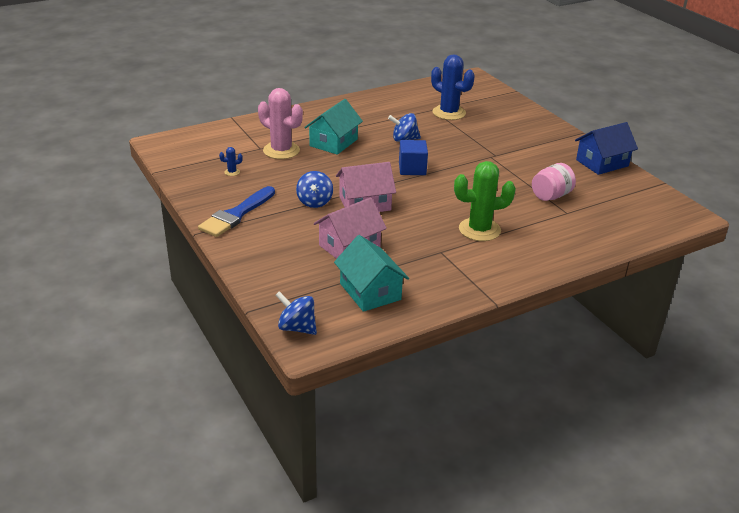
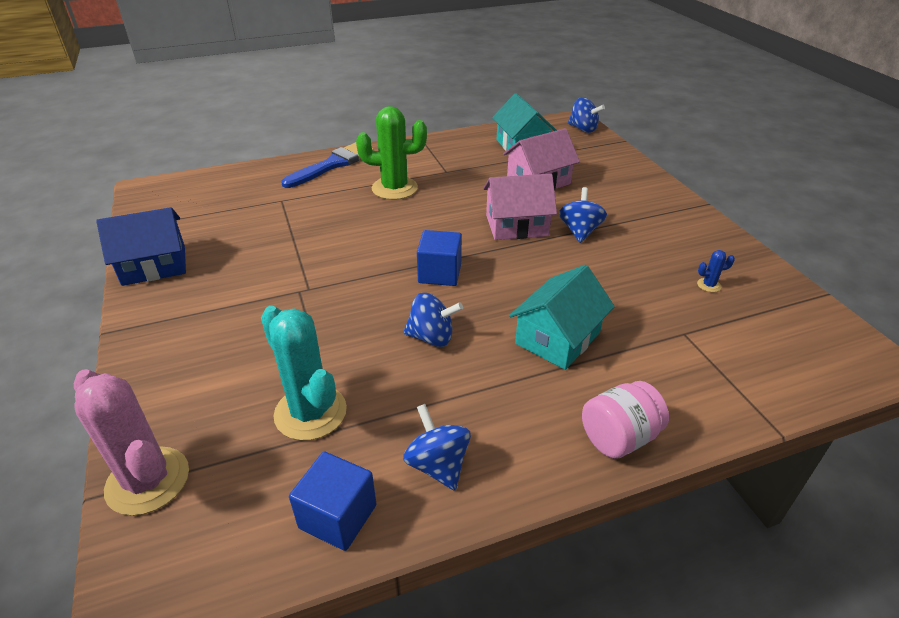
camera: 170 degrees left, 5 degrees up
blue brush [198,186,275,237] -> blue brush moved to [282,142,374,188]
pink cactus [258,88,303,159] -> pink cactus moved to [74,369,189,516]
blue cactus [431,54,475,120] -> turquoise cactus [261,306,347,441]
pink jar [532,163,576,201] -> pink jar moved to [582,381,669,459]
none -> blue cube [289,452,376,551]
none -> blue spinning top [403,404,471,491]

